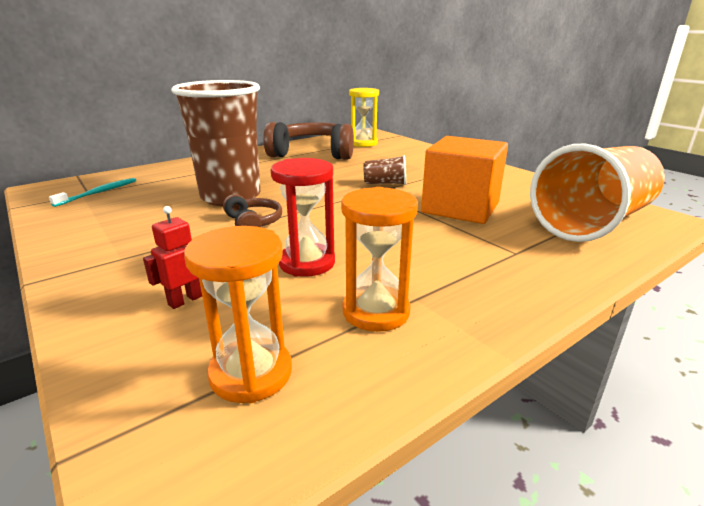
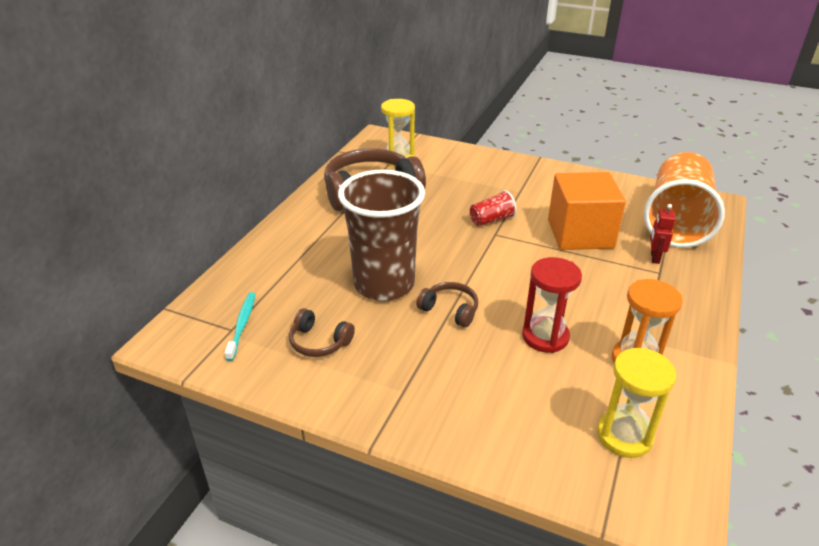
camera: 30 degrees left, 10 degrees up
red robot [143,206,202,309] -> red robot moved to [650,204,676,264]
orange hourglass [184,226,292,403] -> yellow hourglass [597,348,676,458]
brown cup [363,155,406,185] -> red cup [470,190,517,226]
none -> brown headphones [289,308,355,357]

